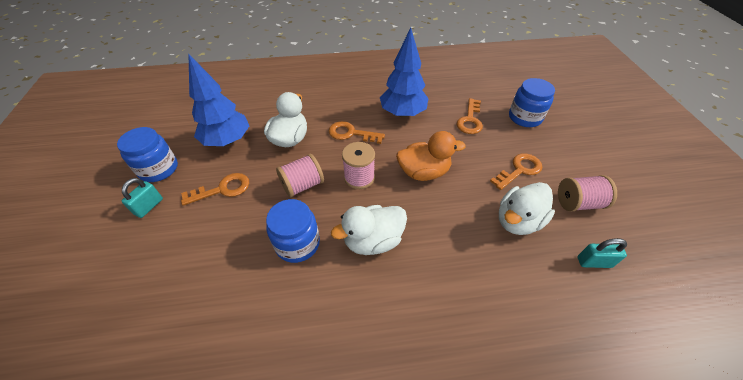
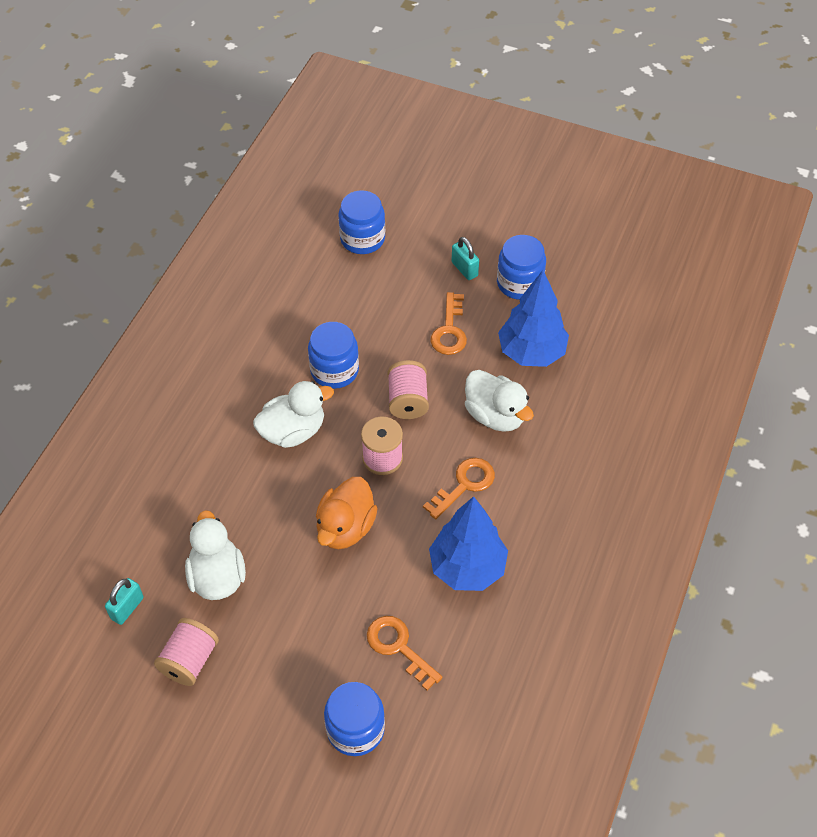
camera: 120 degrees right, 5 degrees up
white duck [331,205,407,255] -> white duck turned 60 degrees clockwise [253,381,334,448]
orange key [490,153,543,190] -> none
none -> blue jar [338,190,385,254]

